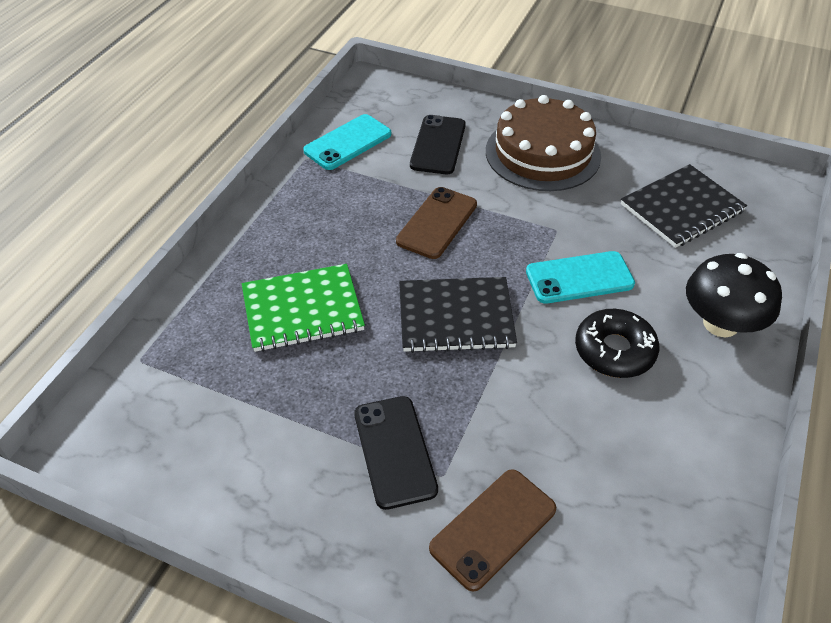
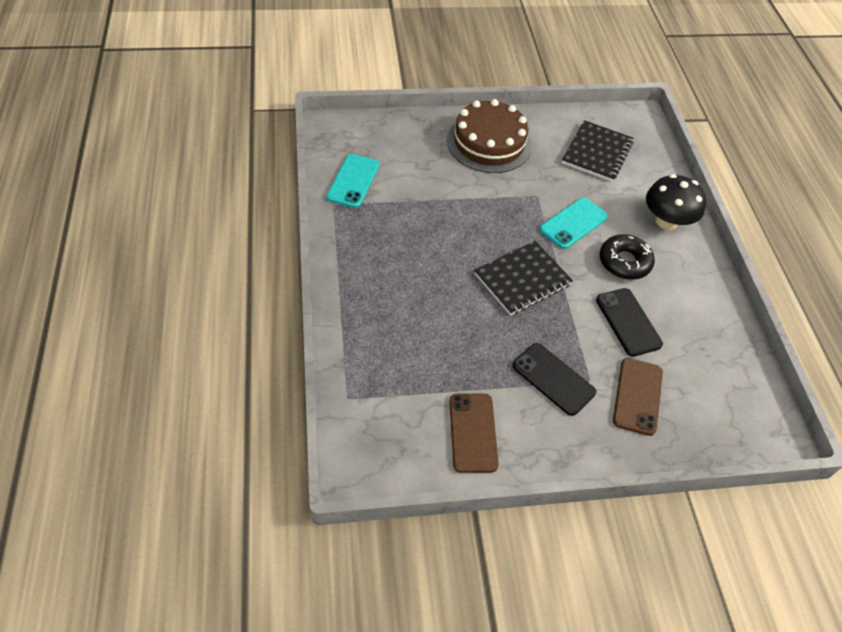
camera: 35 degrees left, 5 degrees up
green notebook [242,264,365,352] -> none
brown phone [396,187,477,259] -> brown phone moved to [449,394,499,473]
black phone [410,115,466,174] -> black phone moved to [596,288,663,357]

